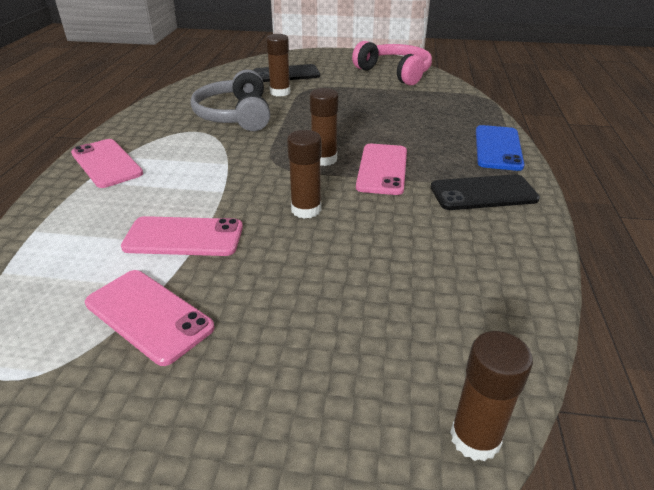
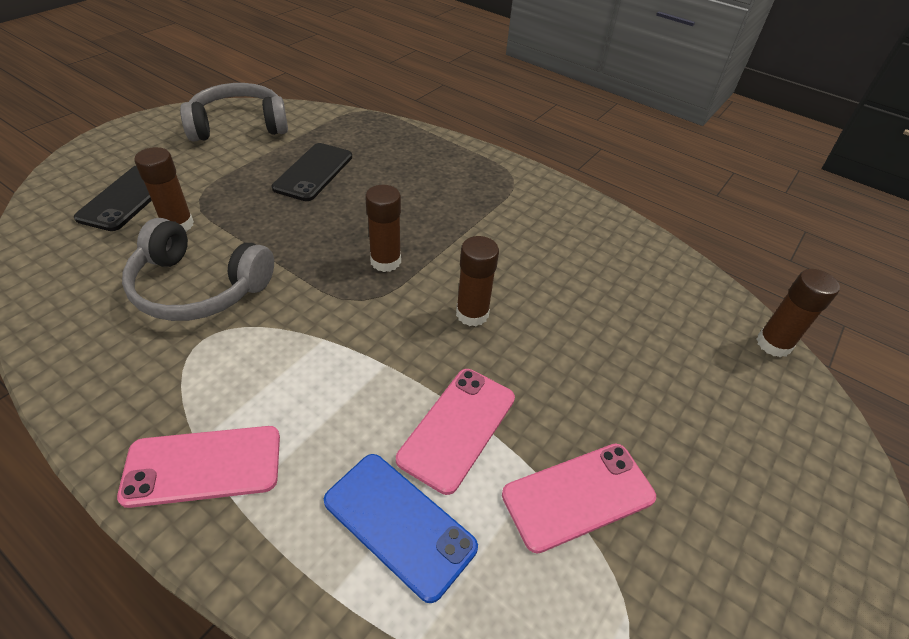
camera: 65 degrees left, 10 degrees up
pink headphones [352,41,432,86] -> grey headphones [180,83,288,142]
pink phone [356,144,407,195] -> none
black phone [431,174,540,210] -> black phone moved to [272,143,352,201]
blue phone [476,125,525,171] -> blue phone moved to [324,454,478,603]

